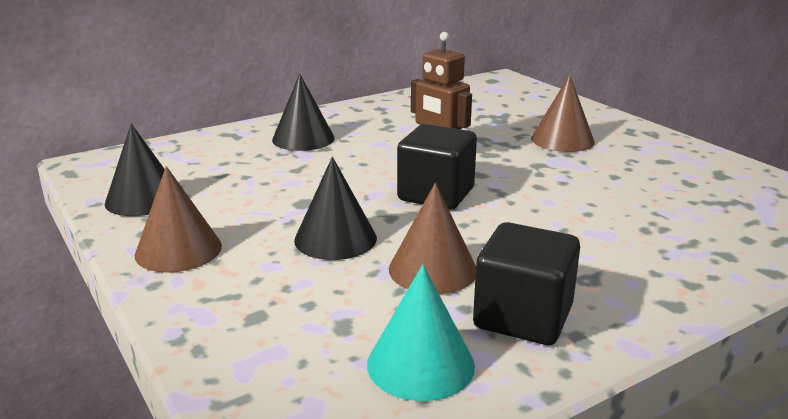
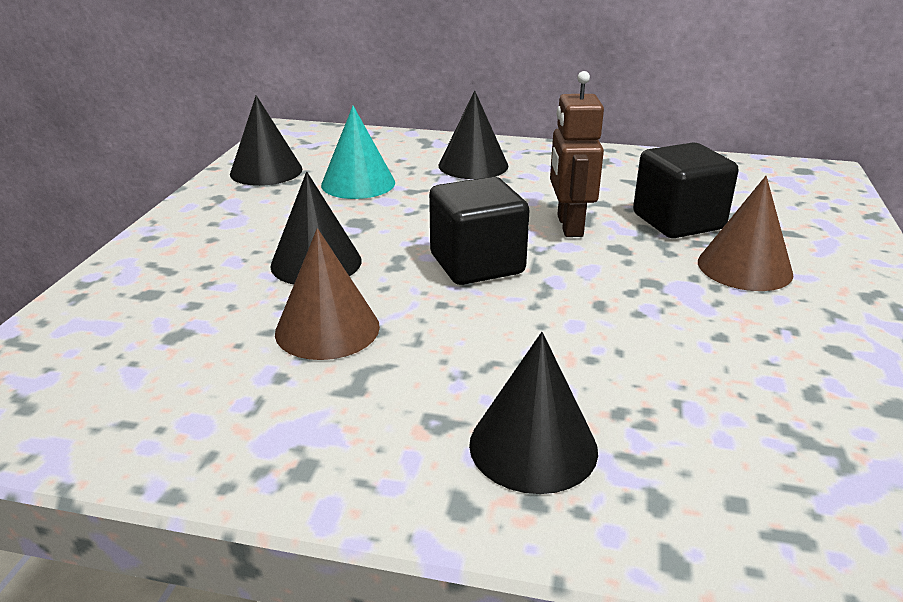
camera: 45 degrees right, 5 degrees up
brown cone [134,166,222,272] -> none
turquoise cone [367,264,475,401] -> turquoise cone moved to [321,106,395,199]
black cube [473,222,580,345] -> black cube moved to [633,143,738,238]
none -> black cone [469,332,598,494]

